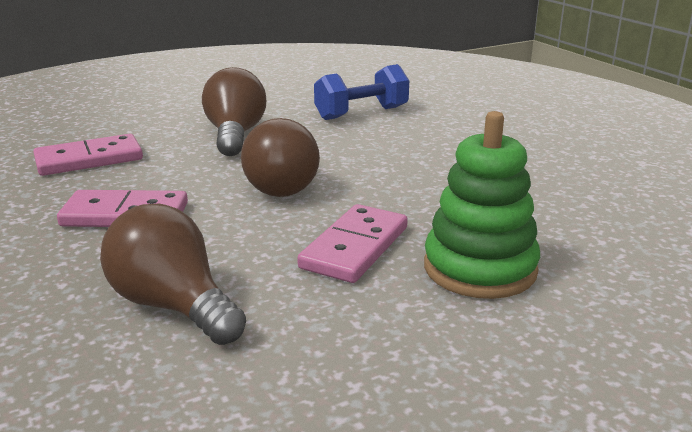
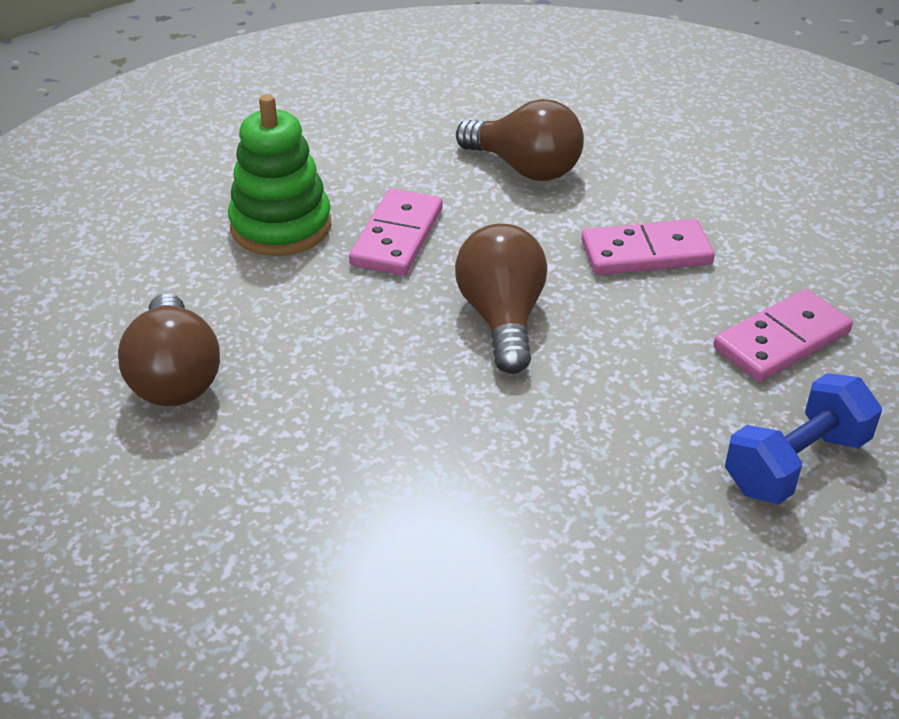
camera: 170 degrees right, 15 degrees up
brown light bulb [202,67,266,156] -> brown light bulb moved to [118,293,220,406]
blue dumbbell [314,64,409,120] -> blue dumbbell moved to [725,373,882,504]

